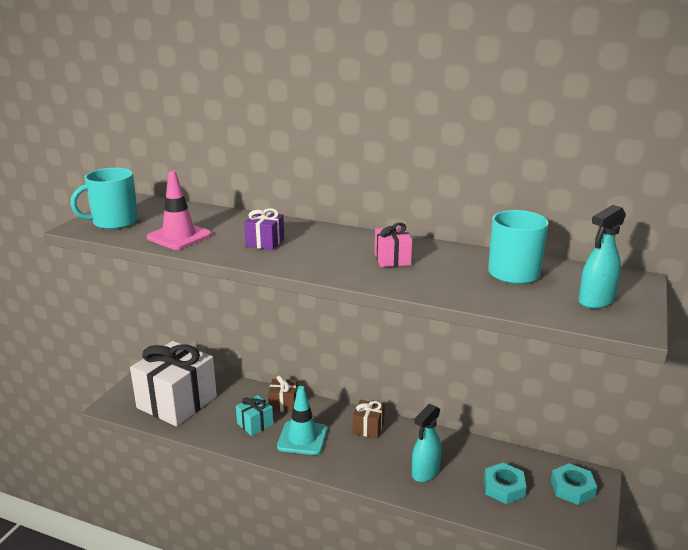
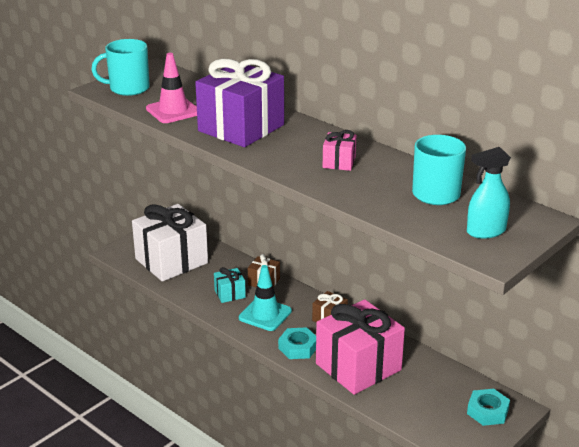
camera: 20 degrees right, 5 degrees up
purple gift [244,208,284,250] -> purple gift [195,59,284,147], size x2.26
turquoise spray bottle [412,404,442,482] -> pink gift [316,299,405,395]
turquoise nut [484,463,526,504] -> turquoise nut moved to [278,327,316,359]

